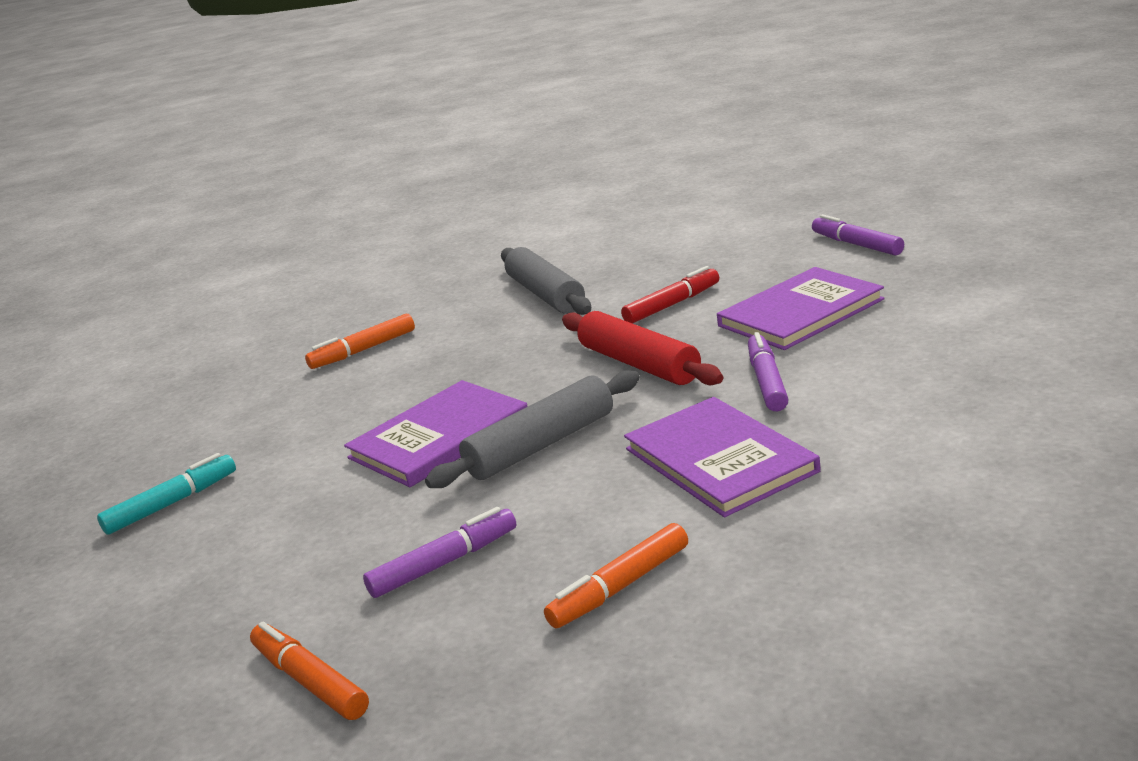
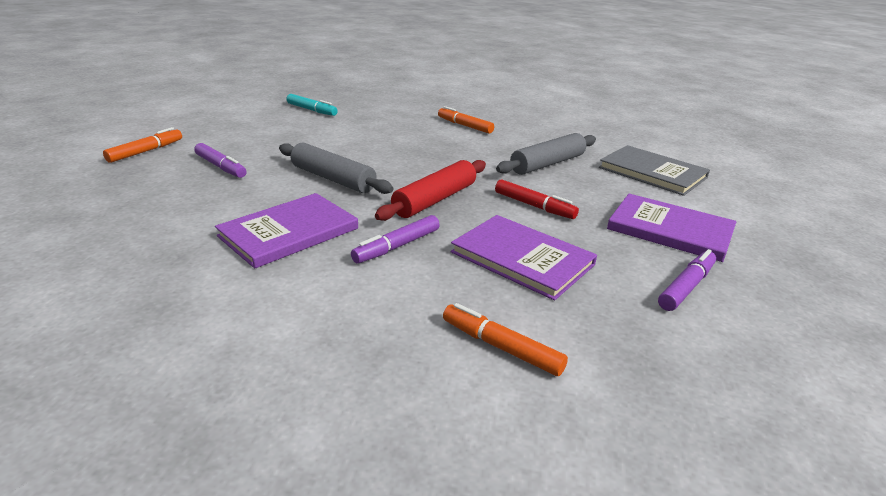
camera: 70 degrees right, 5 degrees up
purple book [344,380,528,487] -> purple book moved to [607,194,736,262]
orange marker [544,523,688,628] -> orange marker moved to [443,303,568,376]
purple marker [748,332,789,411] -> purple marker turned 150 degrees clockwise [351,215,440,263]
none -> grey book [599,145,710,196]

